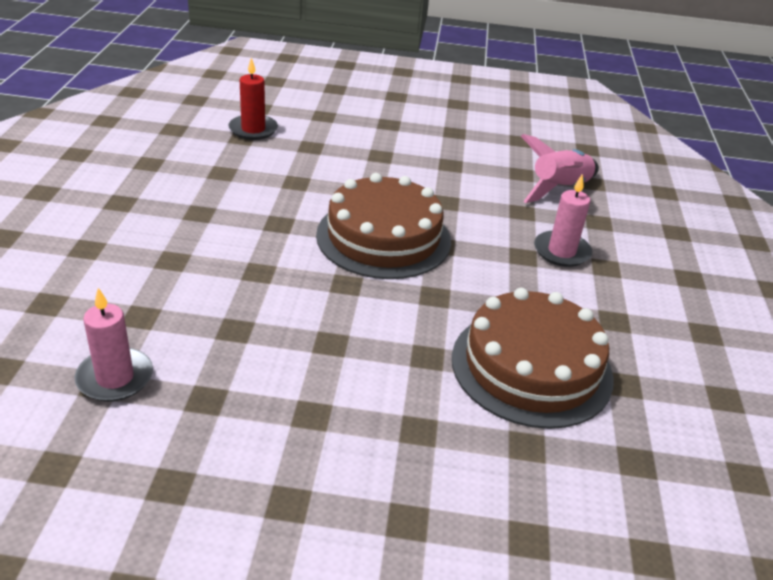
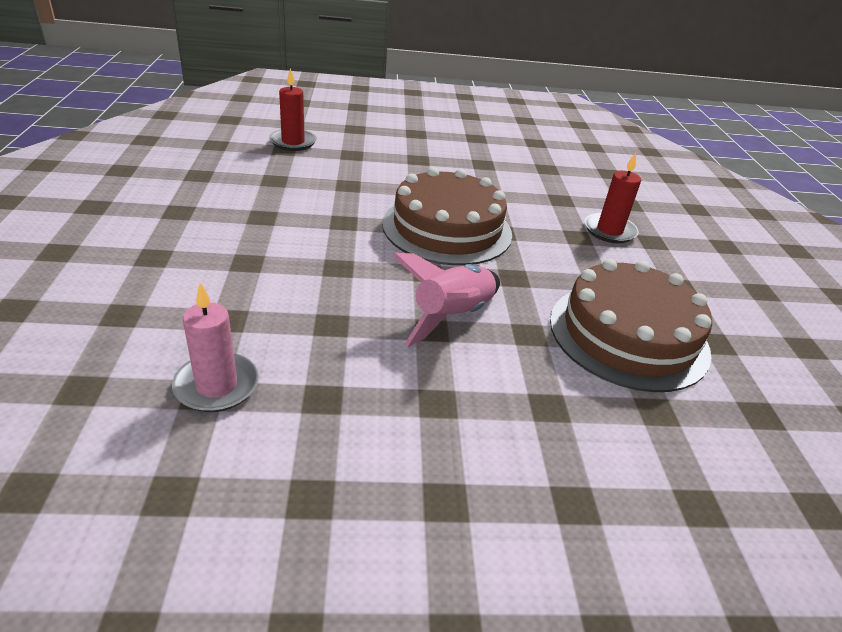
camera: 10 degrees left, 0 degrees up
pink rocket [521,134,599,203] -> pink rocket moved to [392,253,500,347]
pink candle [534,174,592,267] -> red candle [584,153,641,243]

